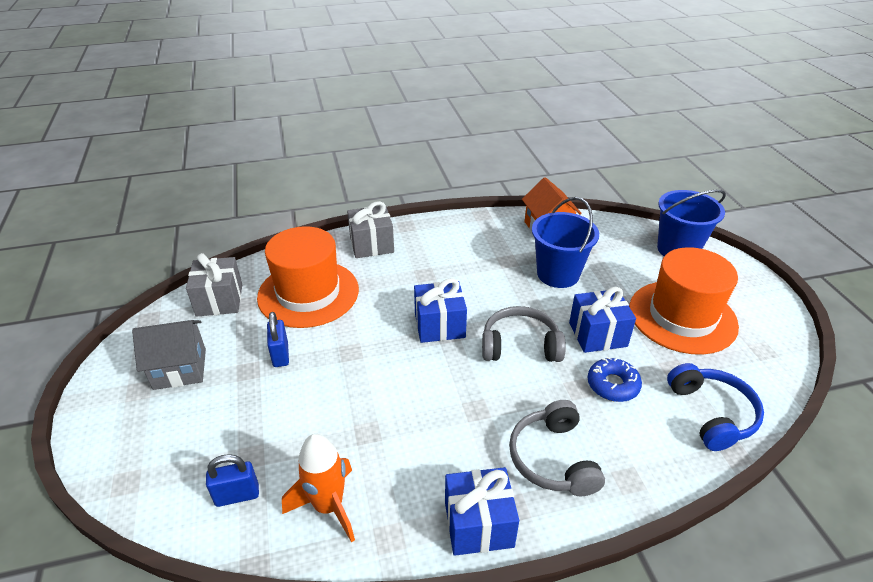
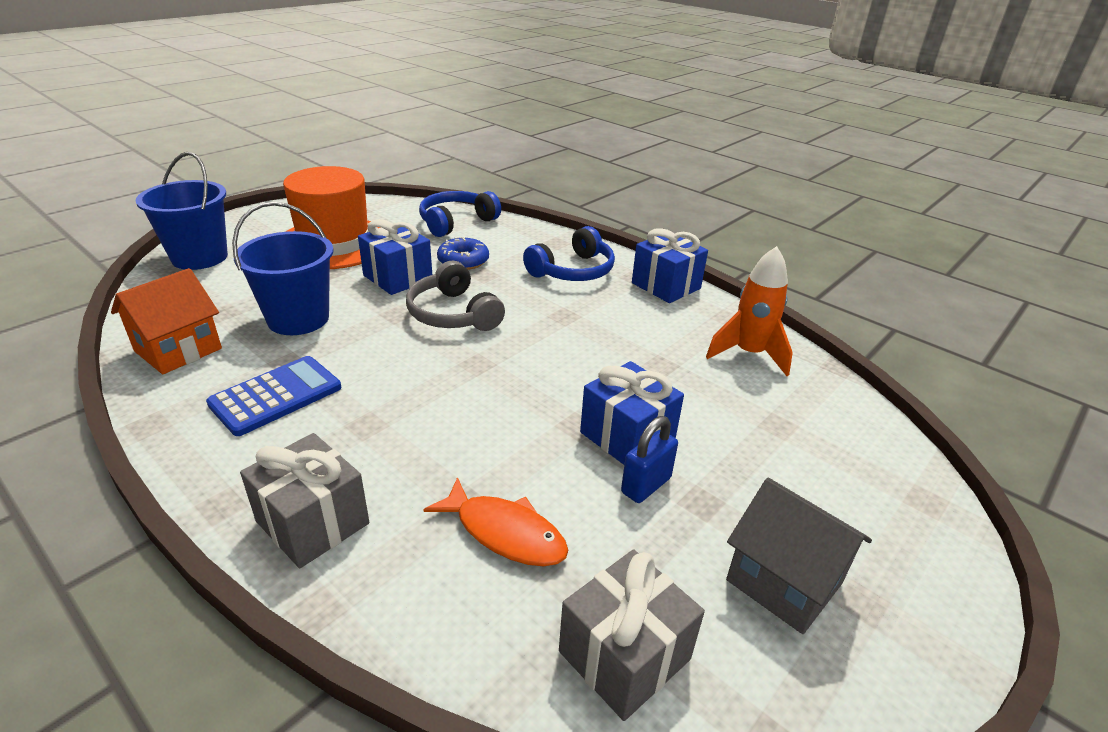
camera: 125 degrees left, 5 degrees down
blue padlock [206,454,259,507] -> none
orange hat [257,226,359,328] -> orange fish [423,477,568,566]
blue gift [414,278,467,343] -> blue gift moved to [580,361,684,465]
grey headphones [509,400,605,496] -> blue headphones [523,226,615,281]
none -> blue calculator [206,356,341,436]

